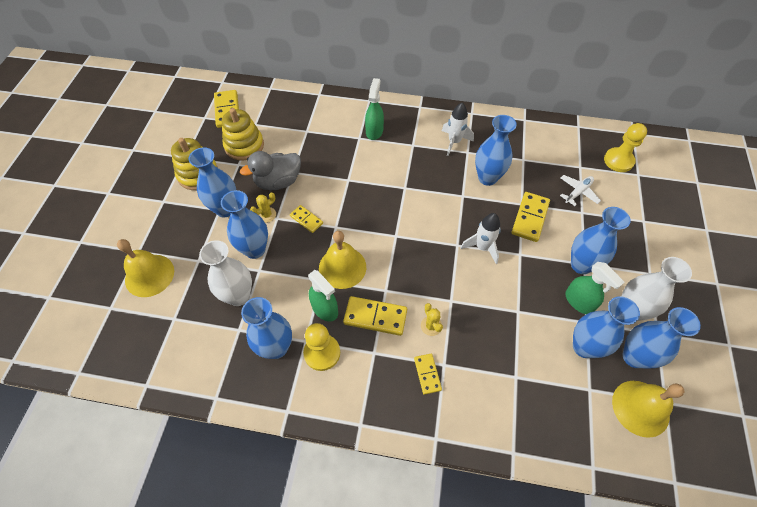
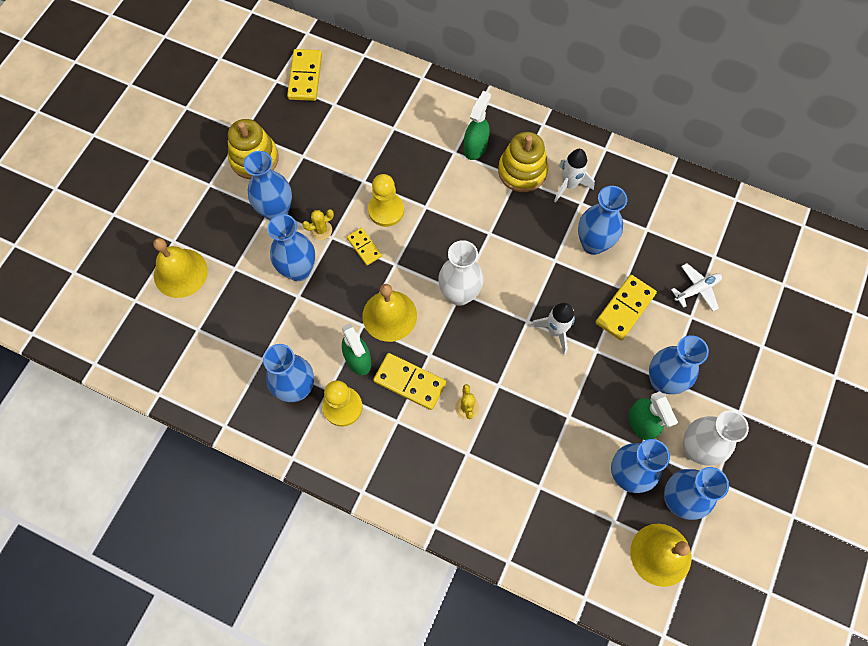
camera: 15 degrees right, 10 degrees up
white vase [199,240,252,306] -> white vase moved to [438,240,484,306]
yellow stacking toy [222,108,264,161] -> yellow stacking toy moved to [498,132,548,192]
grey duck [240,151,301,190] -> none
yellow domino [414,354,442,395] -> none
yellow pawn [604,123,647,172] -> yellow pawn moved to [368,174,404,227]

